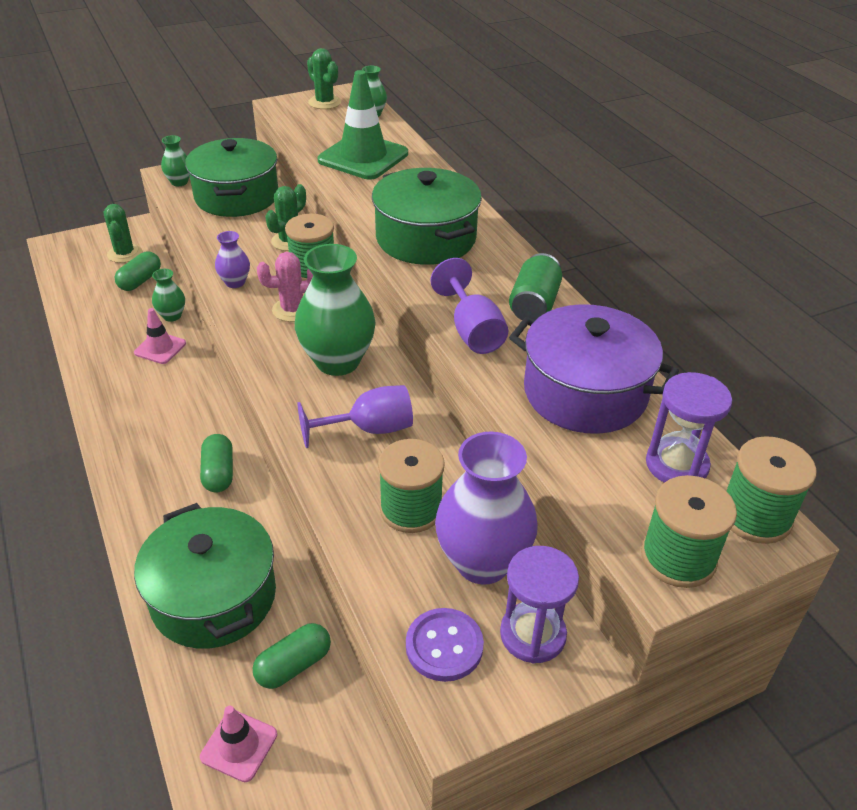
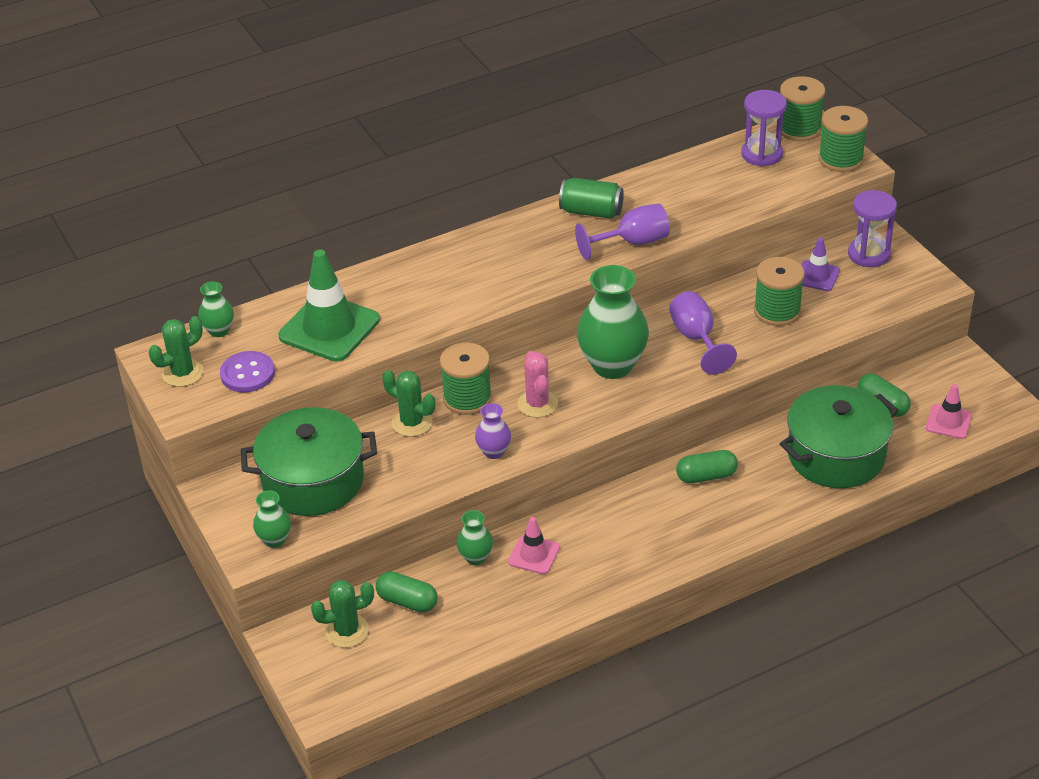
camera: 90 degrees left, 0 degrees up
green pot [372,168,482,265] -> none
purple button [406,608,484,682] -> purple button moved to [220,351,275,393]
purple vase [435,432,538,585] -> purple traffic cone [801,237,840,291]
purple pot [509,304,679,434] -> none

